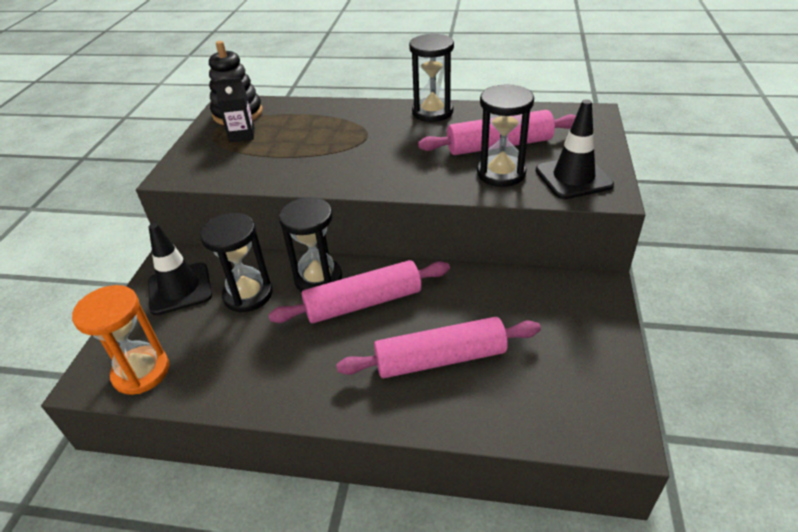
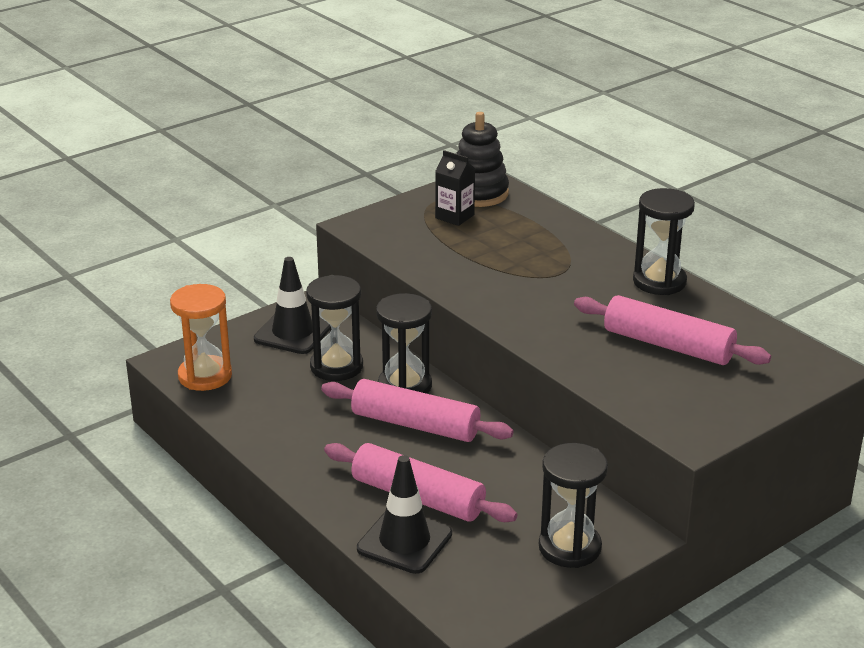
camera: 40 degrees right, 10 degrees down
black hourglass [477,84,534,187] -> black hourglass moved to [539,443,608,568]
black traffic cone [536,99,614,199] -> black traffic cone moved to [357,455,452,574]

